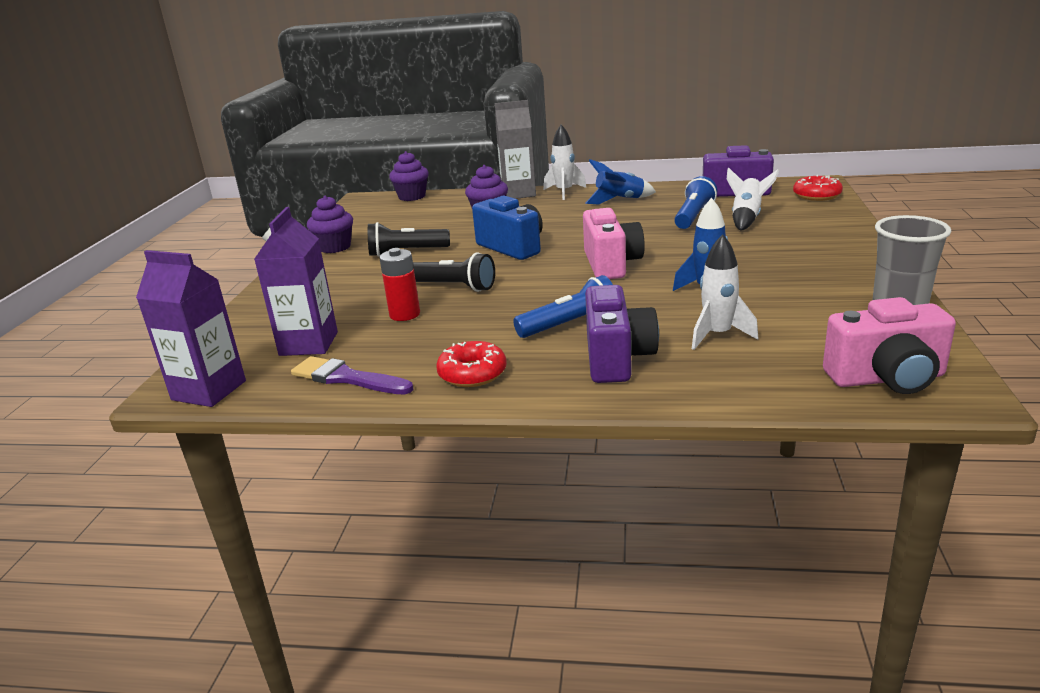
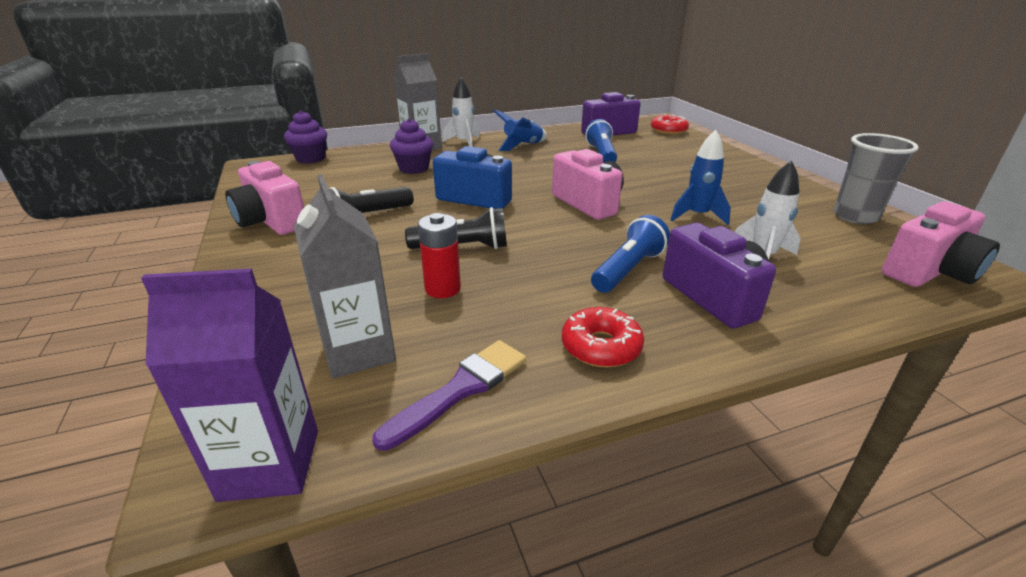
camera: 30 degrees left, 5 degrees up
purple carton [254,207,338,356] -> grey carton [294,174,396,378]
purple brush [291,356,413,395] -> purple brush turned 135 degrees clockwise [372,340,526,451]
purple cupcake [307,195,353,253] -> pink camera [225,161,304,235]
white rocket [727,168,779,231] -> none

